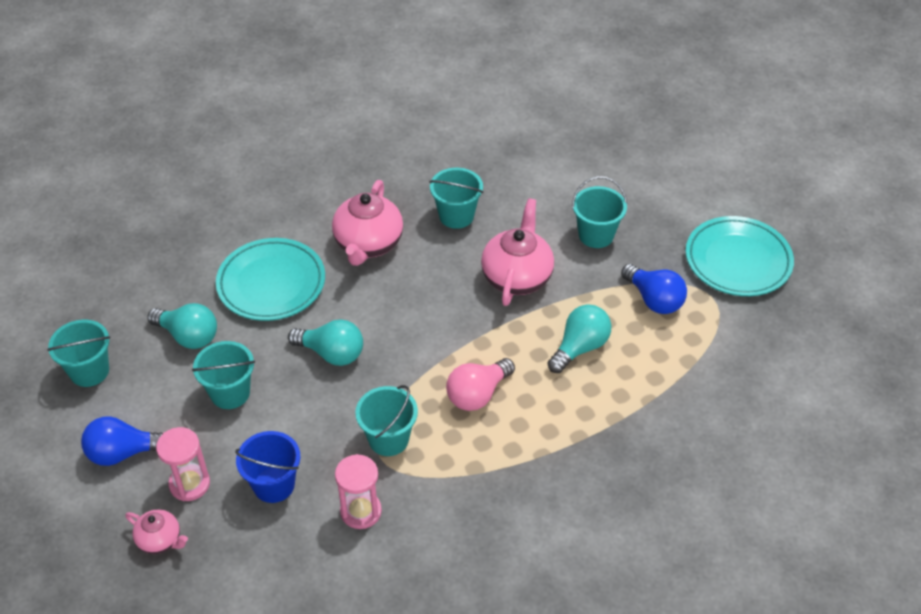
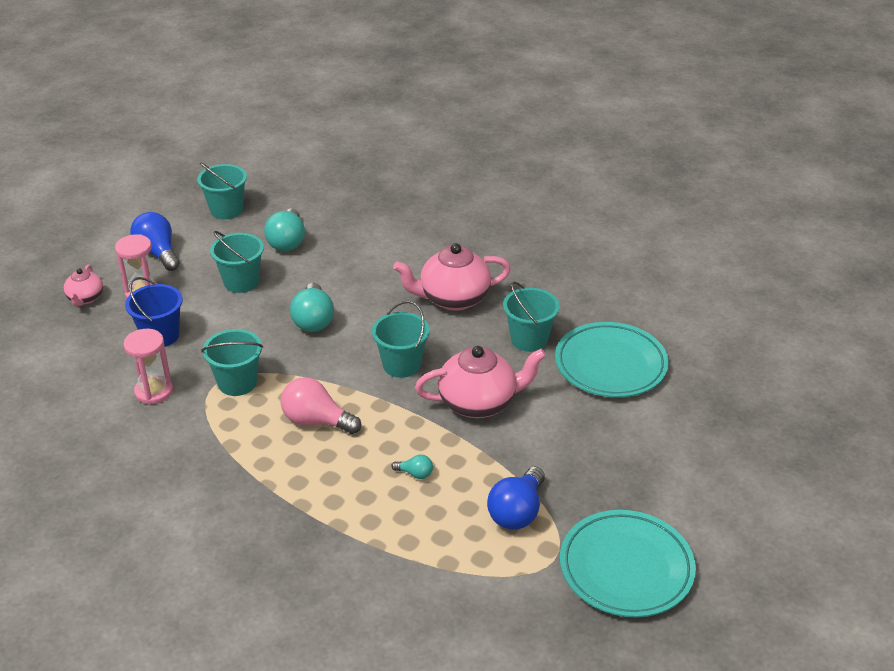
camera: 65 degrees right, 10 degrees down
turquoise plate [216,238,325,321] -> turquoise plate moved to [555,322,669,397]
turquoise light bulb [547,304,612,373] -> turquoise light bulb [391,454,433,479], size x0.49
turquoise bucket [572,176,627,248] -> turquoise bucket moved to [372,301,430,378]

